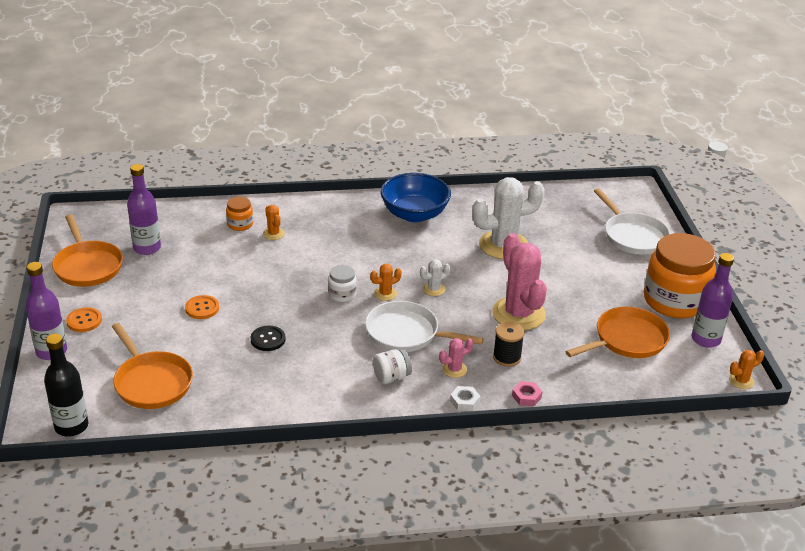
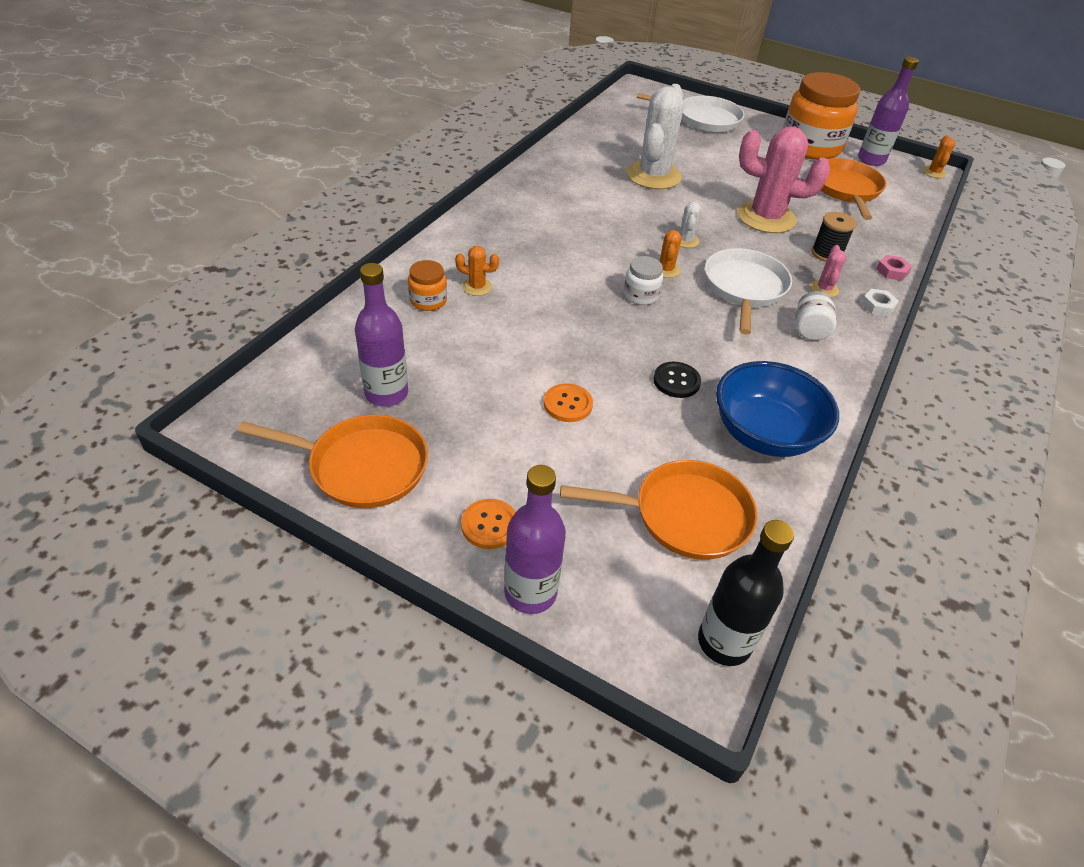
camera: 55 degrees left, 10 degrees up
white pan [365,301,484,352] -> white pan turned 135 degrees clockwise [705,248,792,335]
blue bowl [380,173,451,222] -> blue bowl moved to [716,361,839,457]

